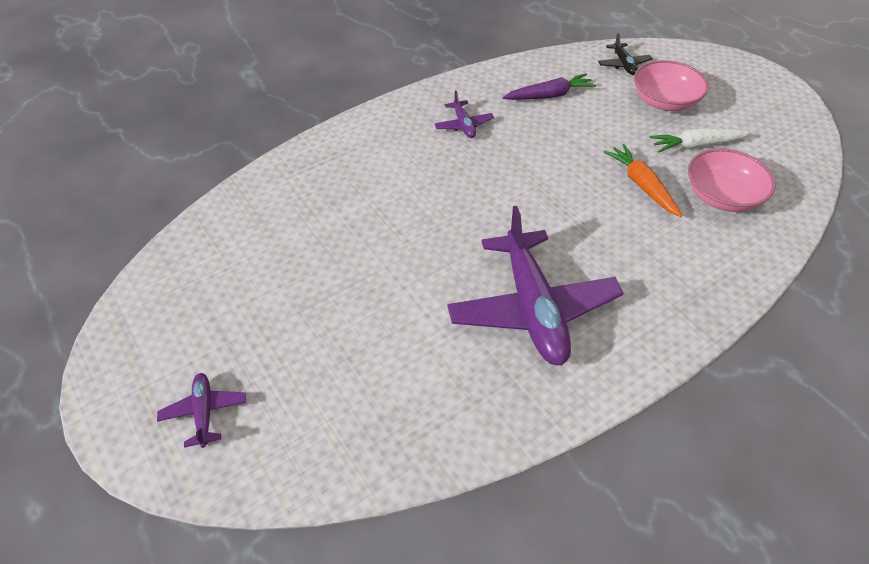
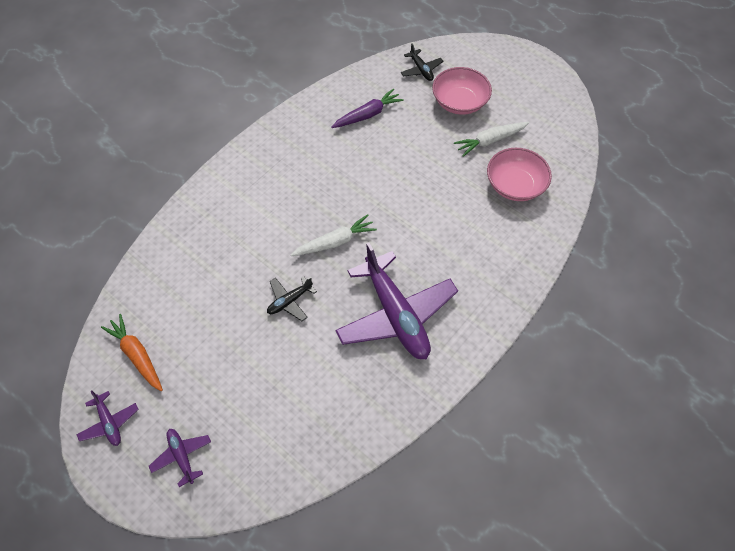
camera: 15 degrees left, 10 degrees up
purple plane [435,90,494,138] -> purple plane moved to [76,390,139,446]
orange carrot [604,144,682,217] -> orange carrot moved to [101,314,163,392]
none -> black plane [267,276,317,321]
none -> white carrot [291,214,377,256]

